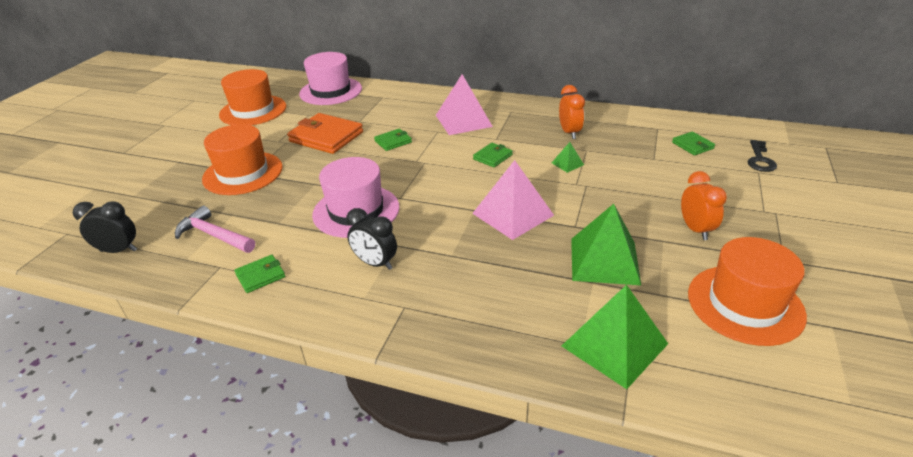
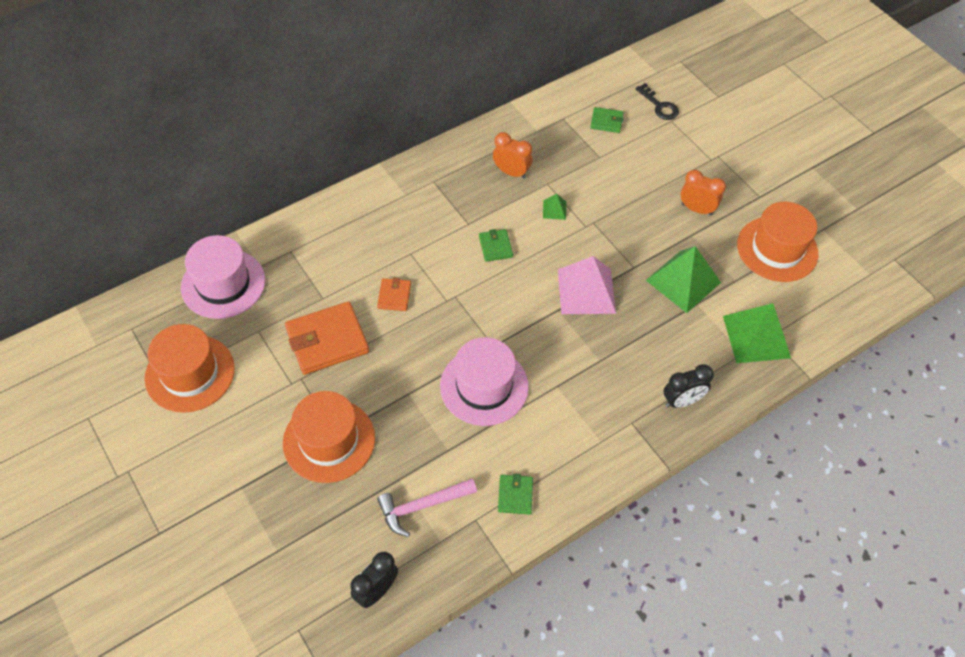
camera: 55 degrees left, 20 degrees up
black clock [346,208,397,270] -> black clock moved to [664,364,714,408]
green wallet [374,129,412,151] -> orange wallet [377,277,411,311]
pink pyramid [436,74,493,135] -> none

